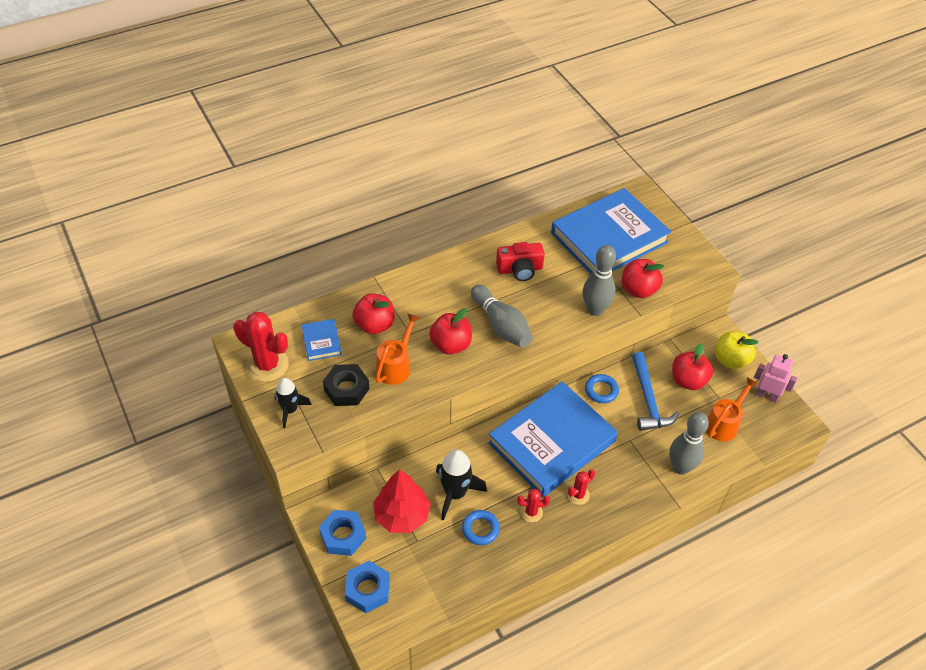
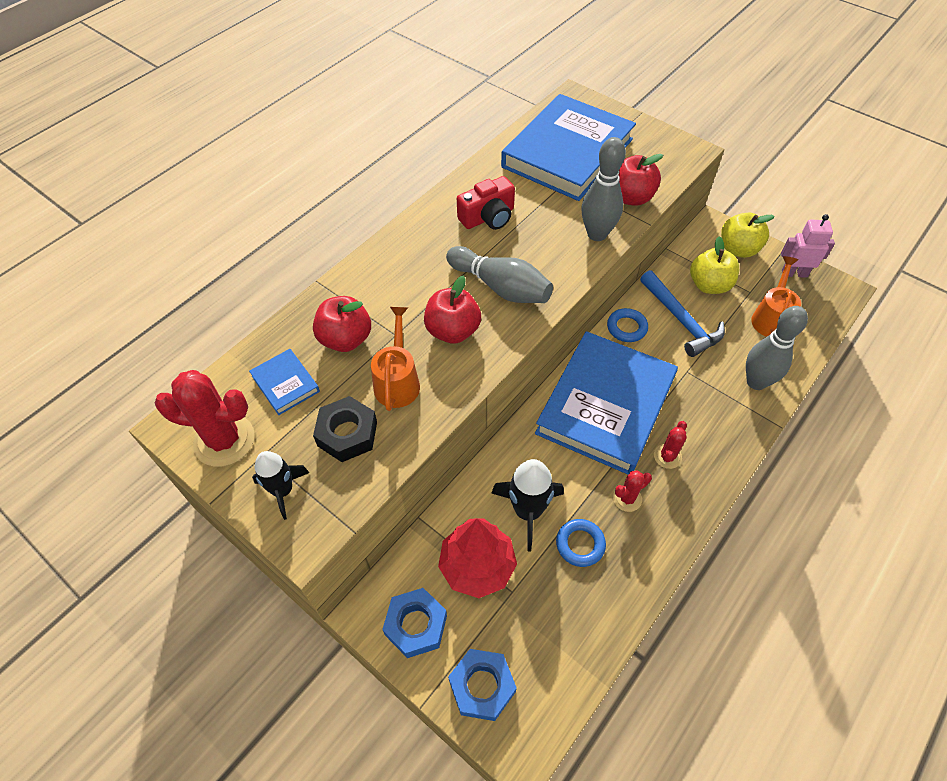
camera: 20 degrees left, 5 degrees up
red apple [672,343,713,390] -> yellow apple [690,236,739,294]

